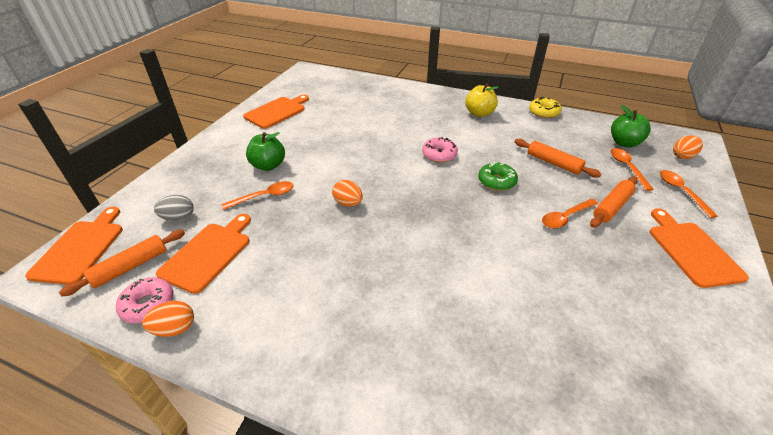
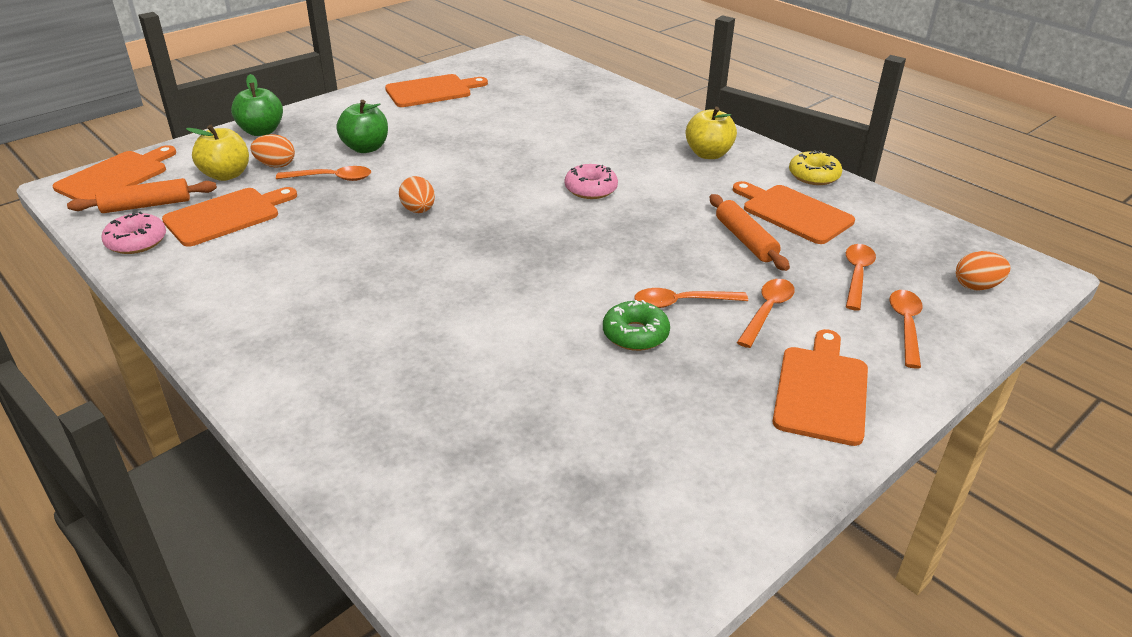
camera: 25 degrees right, 5 degrees down
orange egg [142,301,194,337] -> orange egg moved to [250,134,295,168]
grey egg [154,195,194,221] -> yellow apple [186,125,249,181]
green donut [478,162,518,191] -> green donut moved to [603,300,670,351]
orange rolling pin [590,177,638,228] -> orange spoon [737,279,795,348]
green apple [611,105,651,148] -> green apple moved to [231,74,283,136]
none -> orange cutting board [733,181,855,244]

